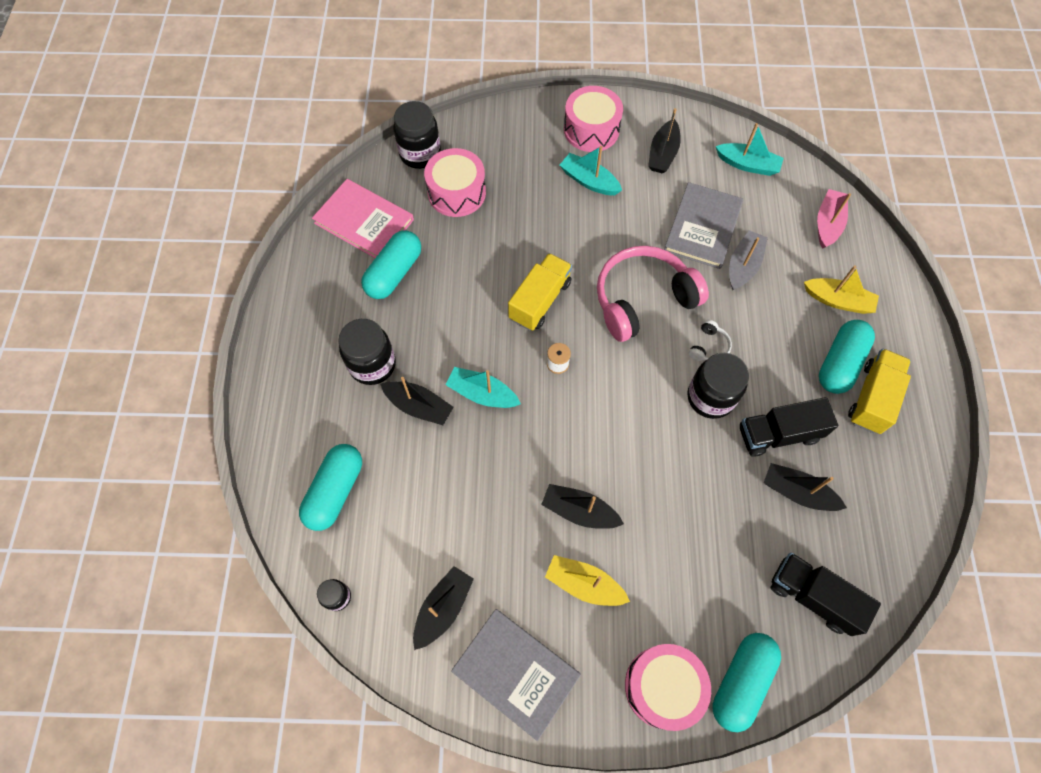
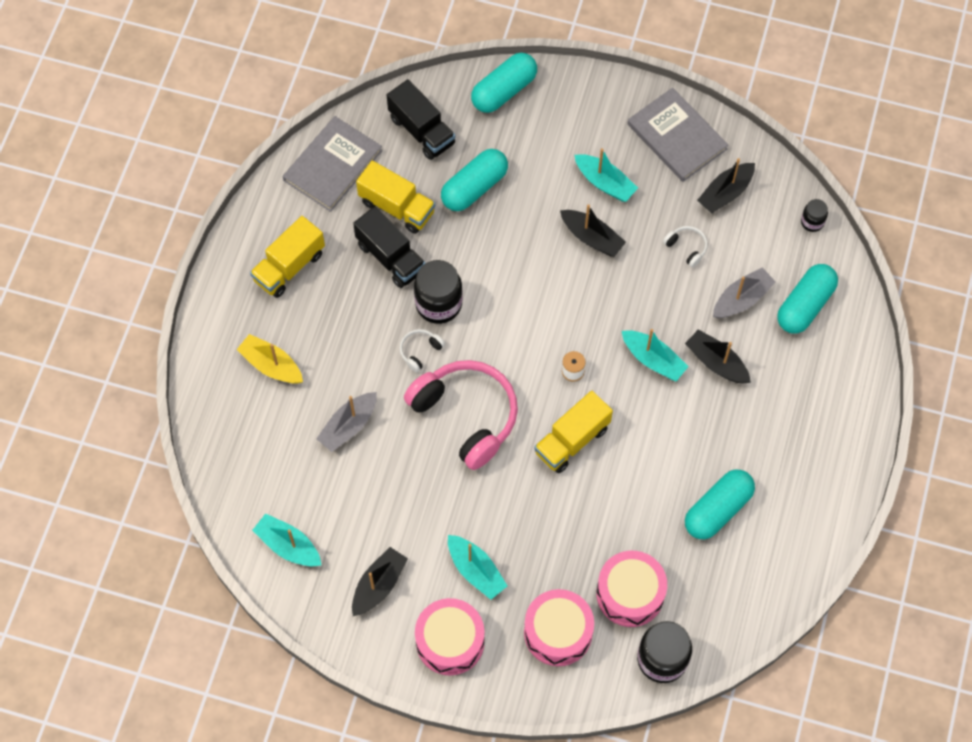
camera: 165 degrees left, 0 degrees up
pink book [312,179,414,258] -> none
black jar [338,319,396,385] -> none
yellow boat [545,555,630,606] -> turquoise boat [574,148,638,202]
pink headphones [597,246,709,342] -> pink headphones turned 120 degrees counterclockwise [404,360,518,470]
pink drum [625,644,711,731] -> pink drum moved to [524,589,594,666]
grey book [664,182,743,269] -> grey book moved to [283,116,382,212]
black truck [740,397,838,456] -> black truck turned 45 degrees clockwise [353,206,425,288]
black boat [764,463,847,511] -> yellow truck [356,160,435,234]
pink boat [817,189,851,249] -> none
turquoise capsule [819,320,875,394] -> turquoise capsule moved to [441,149,508,211]
none -> white headphones [663,226,708,267]
none -> grey boat [713,268,776,318]

